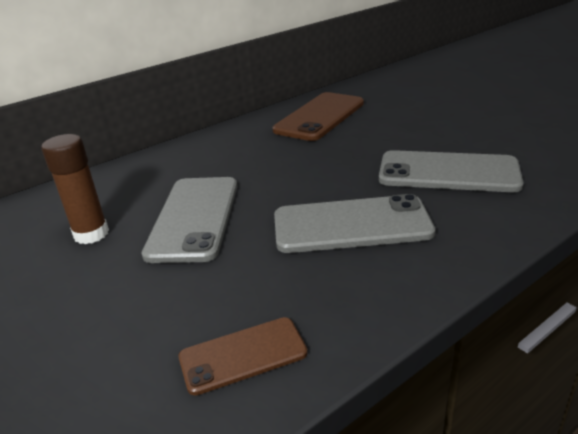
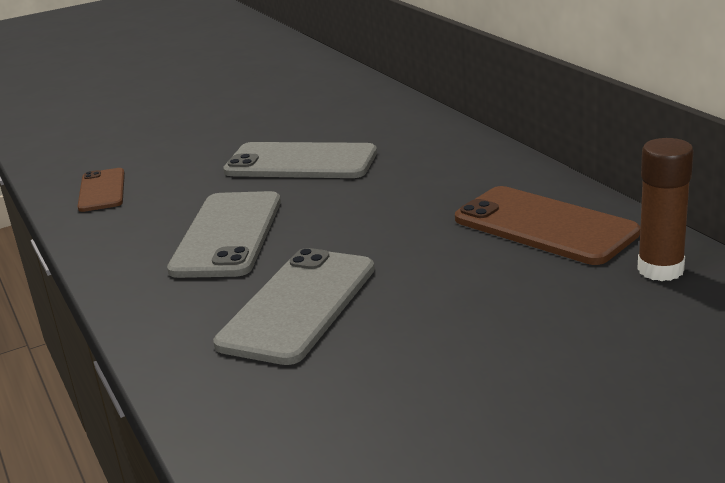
camera: 100 degrees right, 5 degrees down
brown glue stick [41,134,109,244] -> brown glue stick moved to [637,138,694,281]

